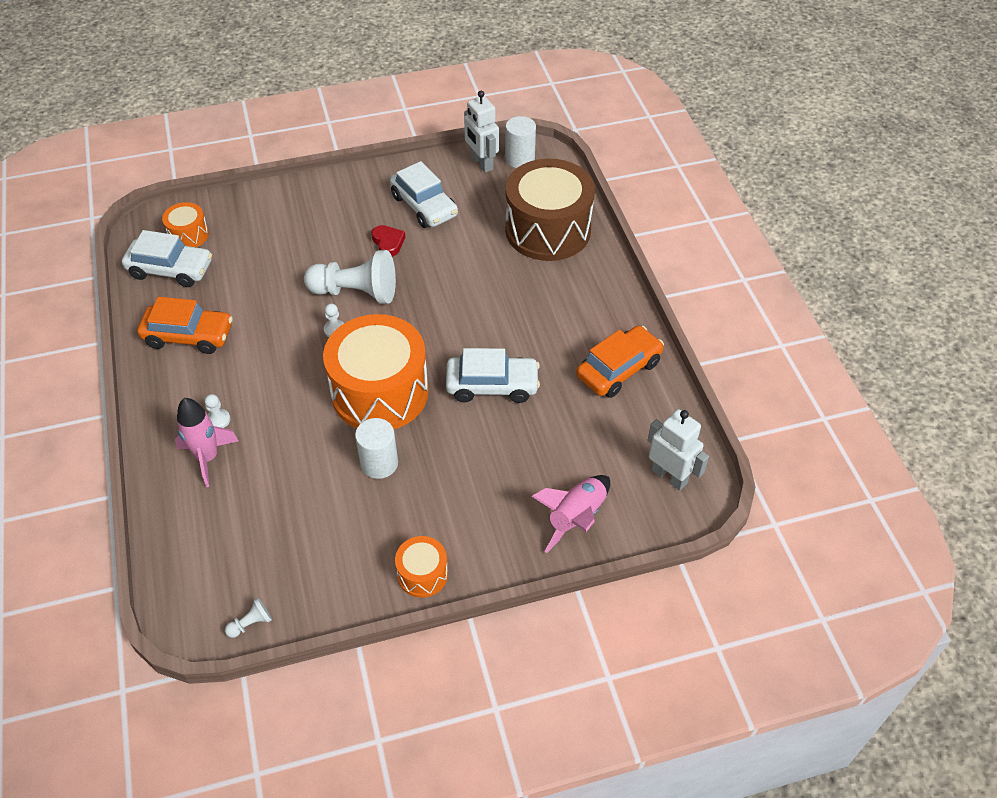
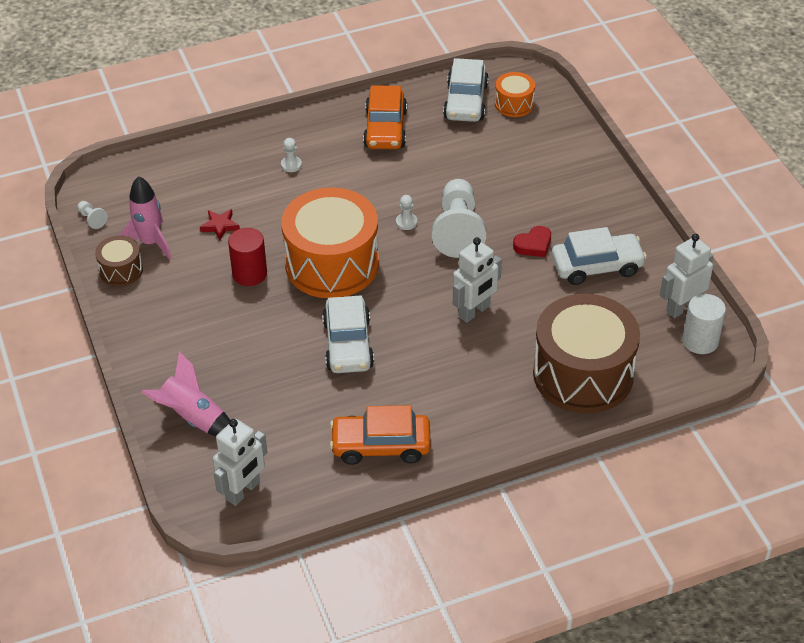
camera: 85 degrees right, 5 degrees down
pink rocket [175,398,239,487] -> pink rocket moved to [120,176,171,260]
white cylinder [355,418,398,479] -> red cylinder [228,228,267,286]
white car [390,161,458,228] -> white car turned 150 degrees counterclockwise [552,227,647,285]
orange drum [395,536,448,598] -> none
orange car [576,326,664,398] -> orange car turned 135 degrees clockwise [330,405,431,465]
none -> brown drum [95,235,143,286]
none -> red star [200,209,240,240]
none -> white robot [453,237,502,323]

